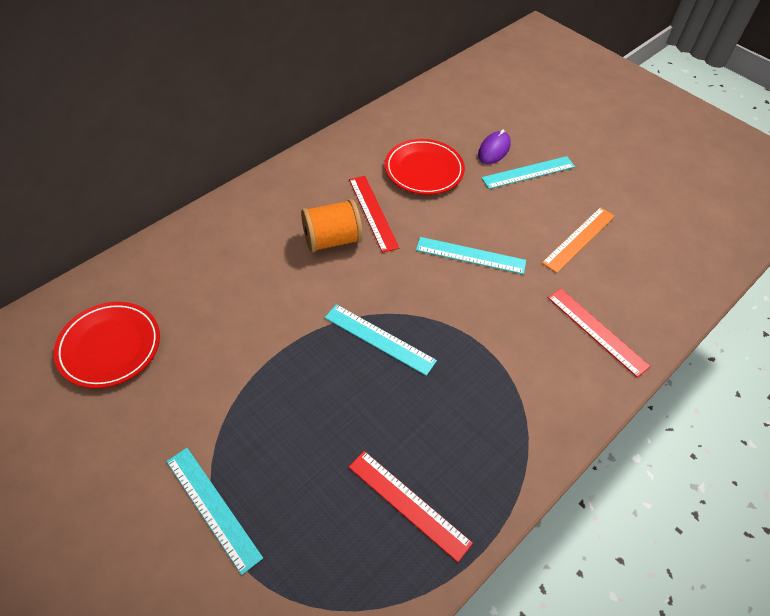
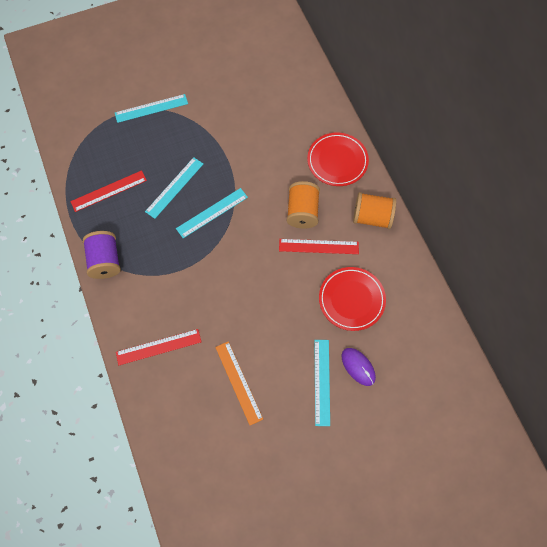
camera: 115 degrees right, 15 degrees up
red plate [54,302,160,388] -> red plate moved to [307,133,369,186]
turquoise ruler [416,237,526,274] -> turquoise ruler moved to [145,157,203,219]
none -> purple spool [83,231,121,279]
none -> orange spool [353,192,396,229]

